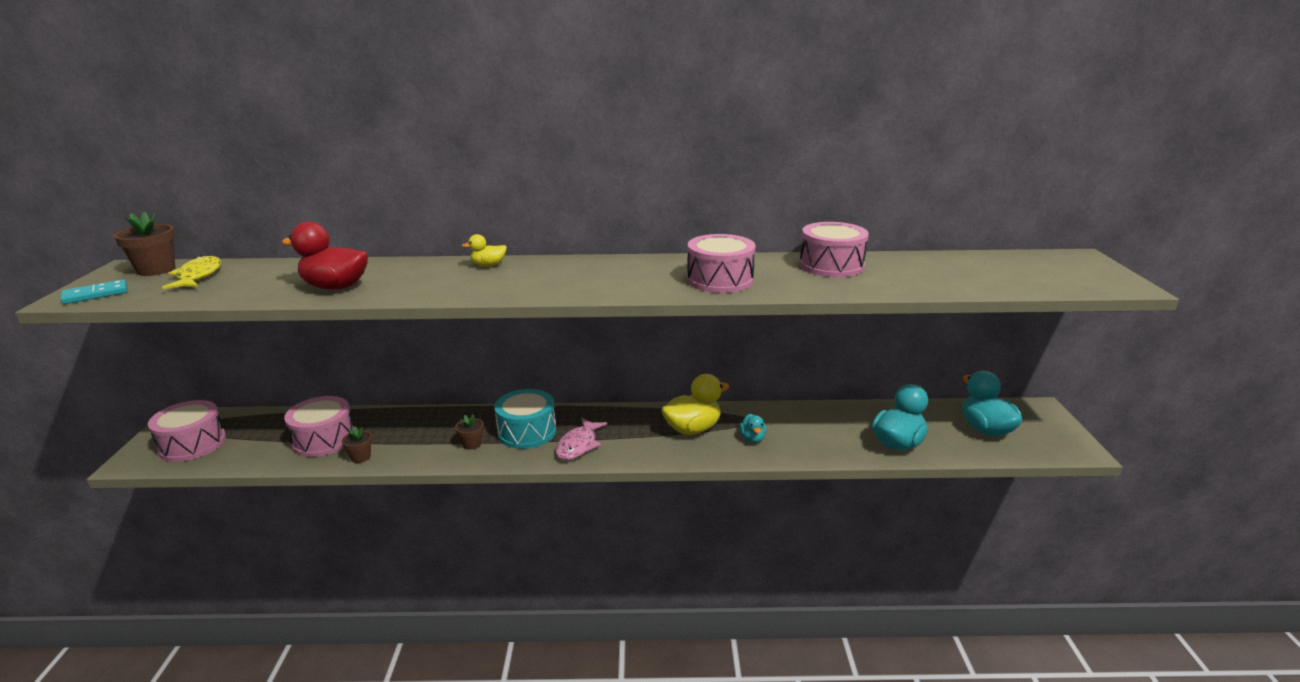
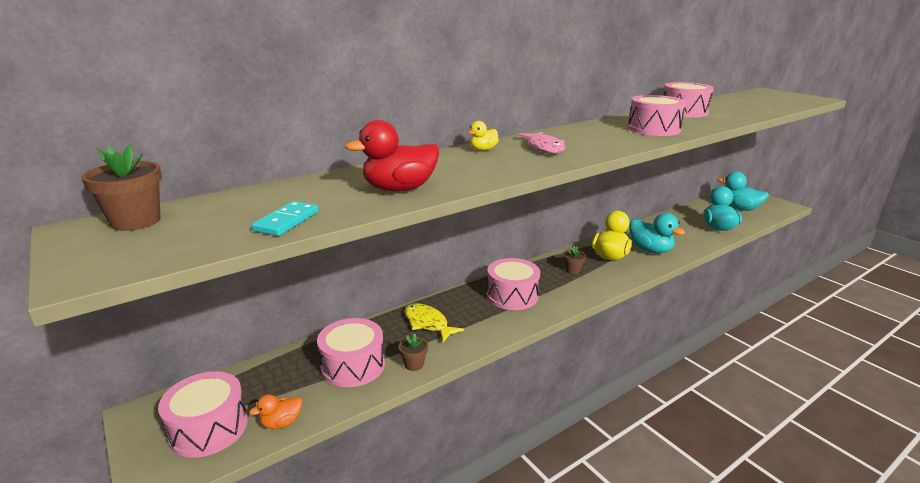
camera: 35 degrees left, 0 degrees up
turquoise domino [61,279,127,304] -> turquoise domino moved to [251,201,319,236]
yellow fish [162,255,221,289] -> yellow fish moved to [404,303,464,342]
brown flower pot [455,414,484,450] -> brown flower pot moved to [563,246,586,274]
turquoise drum [494,389,556,449] -> pink drum [487,258,540,310]
pink fish [555,418,607,460] -> pink fish moved to [518,132,565,154]
turquoise duck [739,414,766,443] -> turquoise duck [630,213,685,253], size x1.88
none -> orange duck [249,394,302,429]

